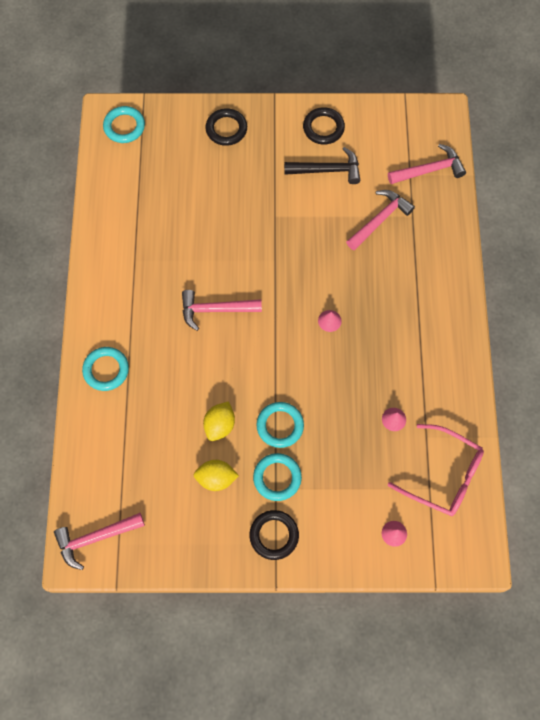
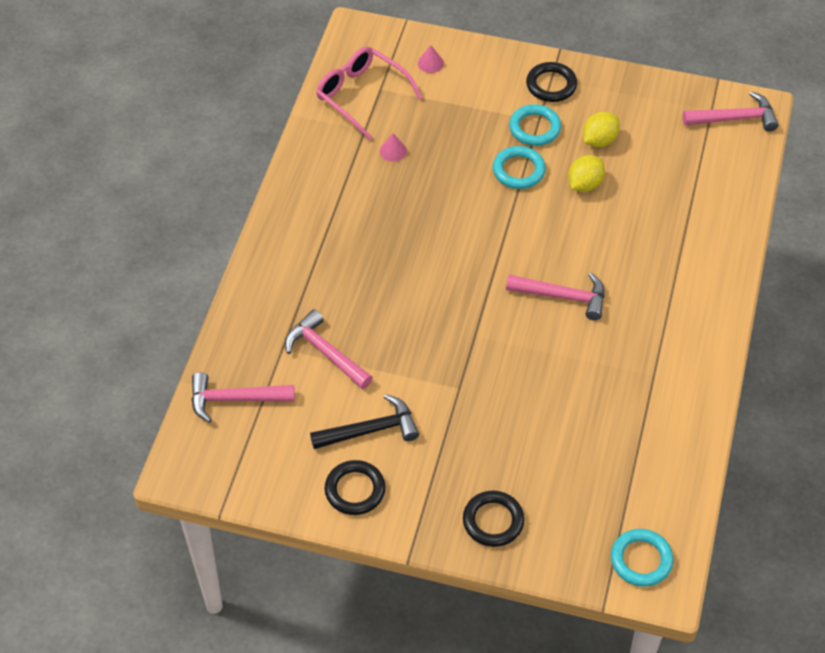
camera: 165 degrees left, 15 degrees down
turquoise ring [82,347,129,391] -> none
yellow lemon [194,460,239,491] -> yellow lemon turned 60 degrees counterclockwise [583,112,620,147]
black hammer [284,147,360,184] -> black hammer turned 150 degrees clockwise [310,394,419,449]
pink cone [318,310,342,332] -> none
pink hammer [346,190,415,250] -> pink hammer turned 75 degrees clockwise [285,309,373,389]

